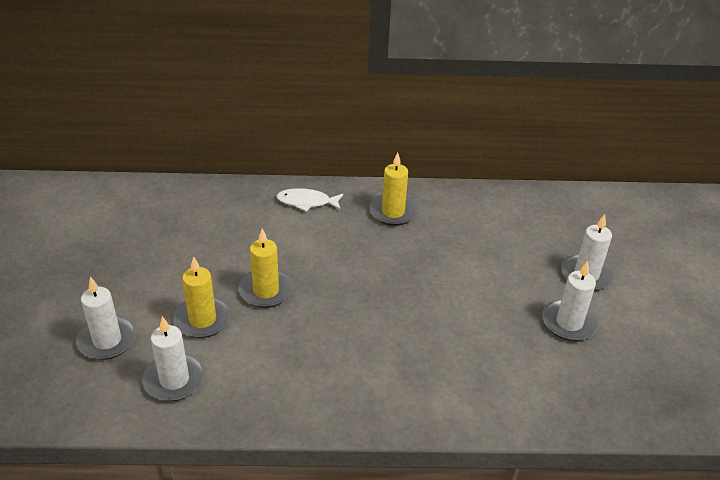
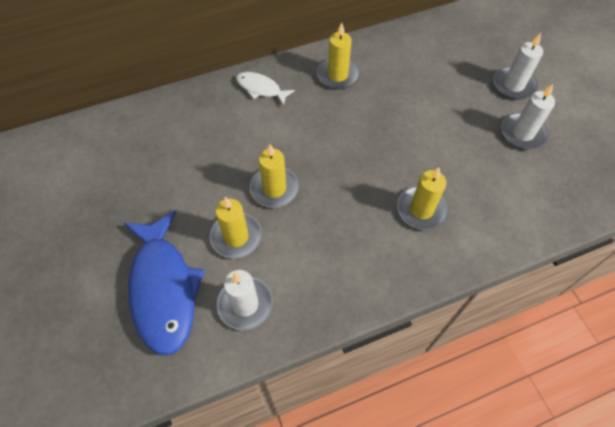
camera: 20 degrees left, 20 degrees up
white candle [76,276,136,360] -> blue fish [124,210,205,355]
white fish [276,188,343,212] -> white fish turned 45 degrees clockwise [236,72,295,106]
none -> yellow candle [397,167,448,230]

